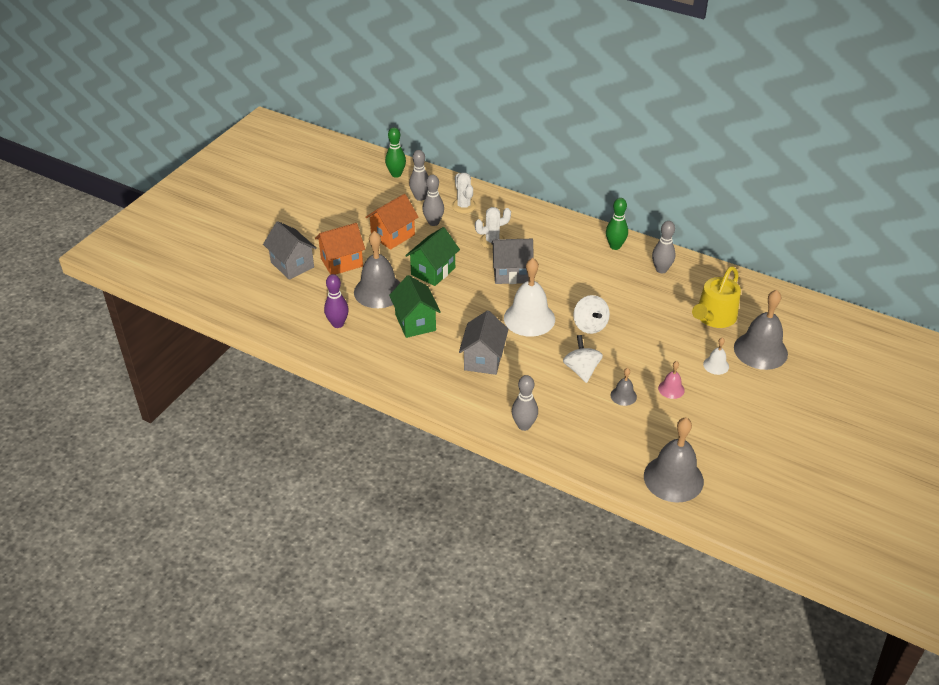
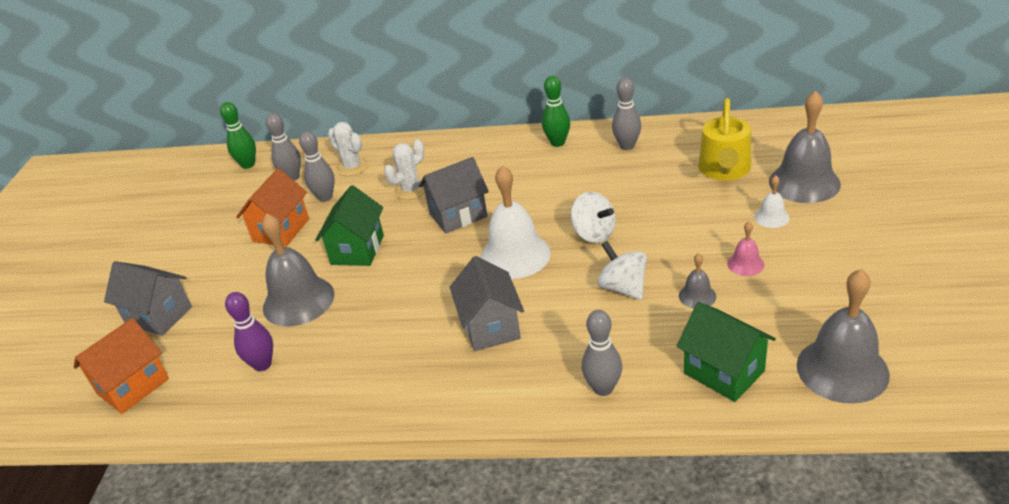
camera: 20 degrees left, 5 degrees down
orange house [315,223,365,275] -> orange house moved to [74,318,169,414]
green house [389,275,441,338] -> green house moved to [676,302,776,402]

